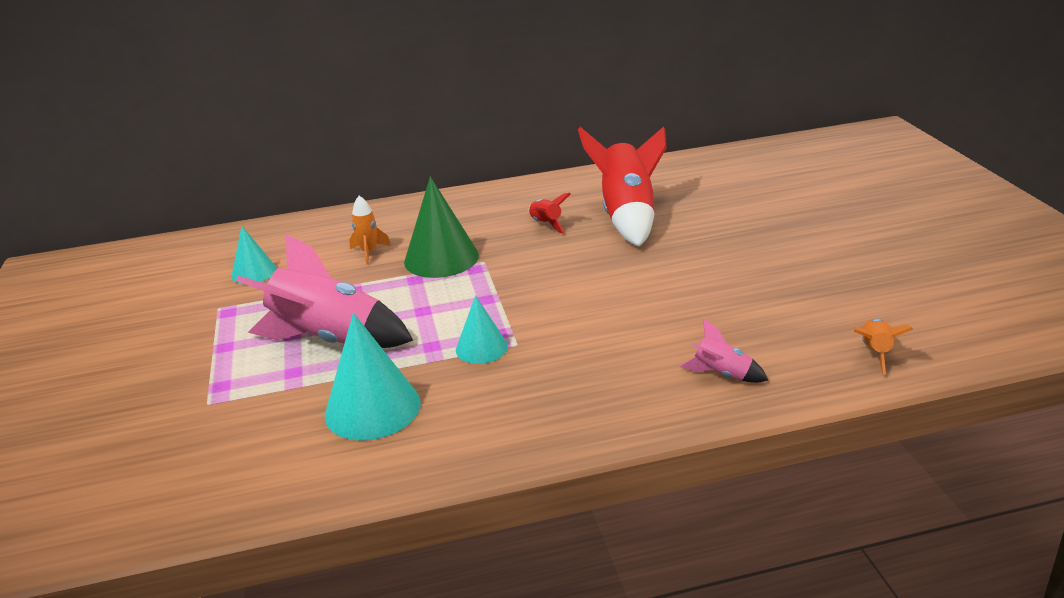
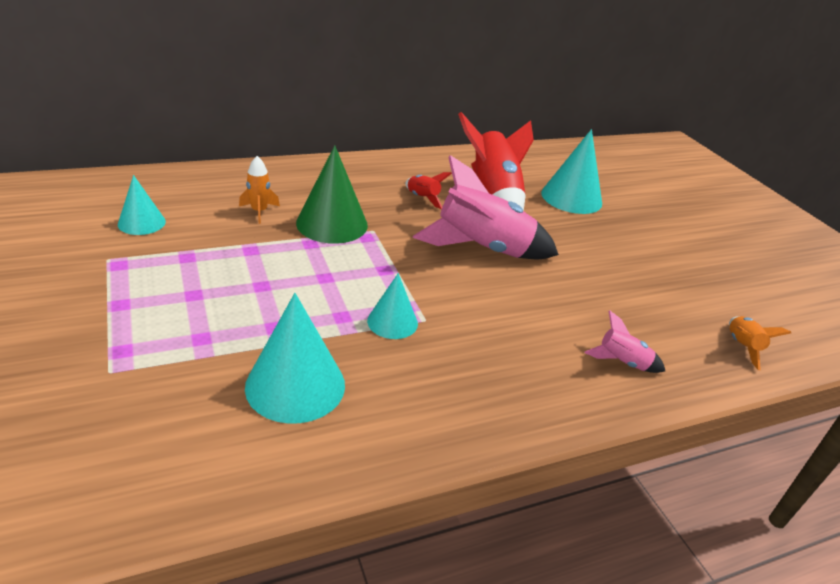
camera: 15 degrees left, 5 degrees up
pink rocket [236,234,413,348] -> pink rocket moved to [413,155,559,259]
none -> turquoise cone [541,129,602,214]

